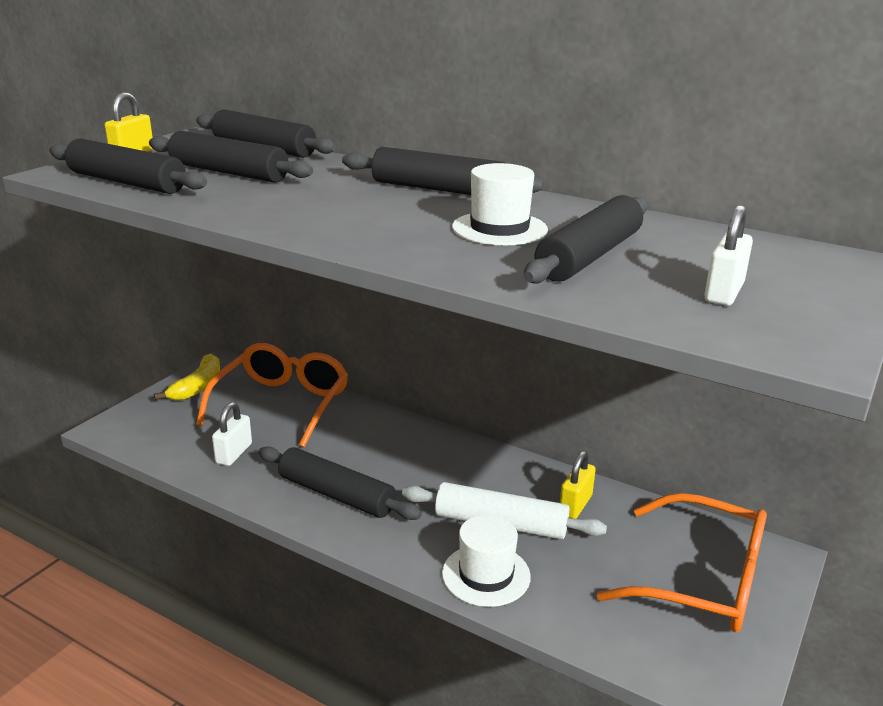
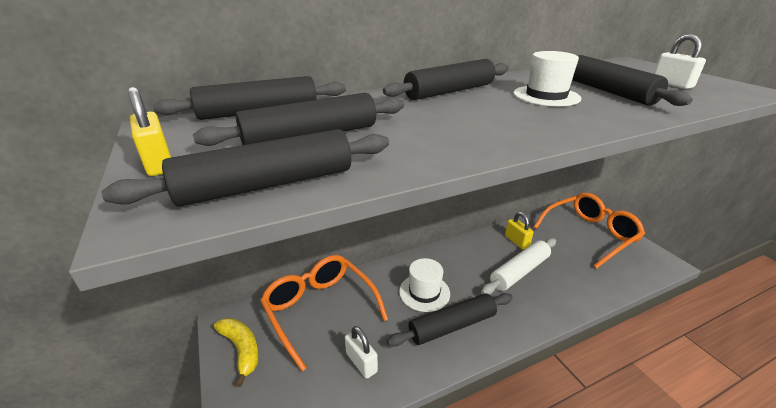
camera: 55 degrees left, 5 degrees up
white hat [442,515,531,607] -> white hat moved to [399,258,450,312]

